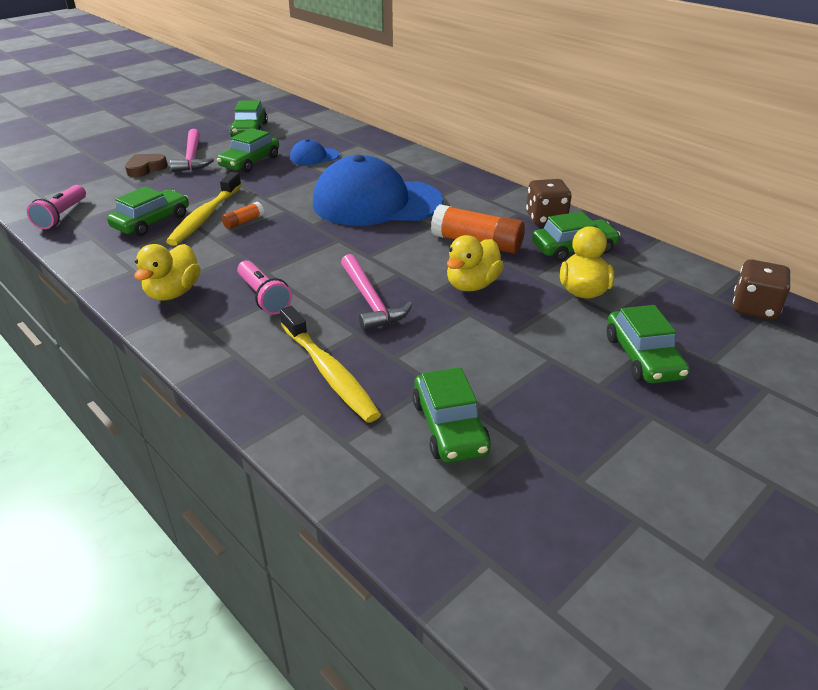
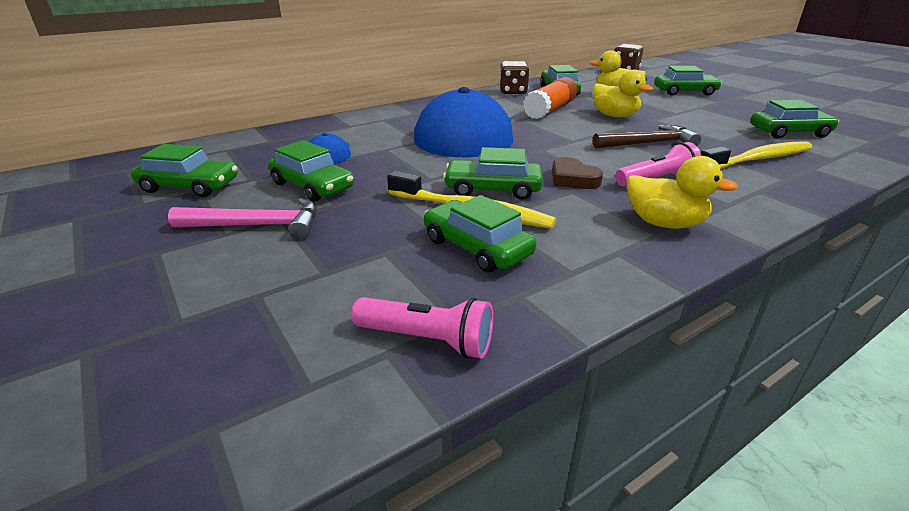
camera: 80 degrees left, 5 degrees down
brown heart [125,154,168,177] -> brown heart moved to [552,157,603,189]
orange glue stick [222,202,264,229] -> green car [443,147,543,200]
pink hammer [341,254,413,331] -> brown hammer [593,125,701,149]

